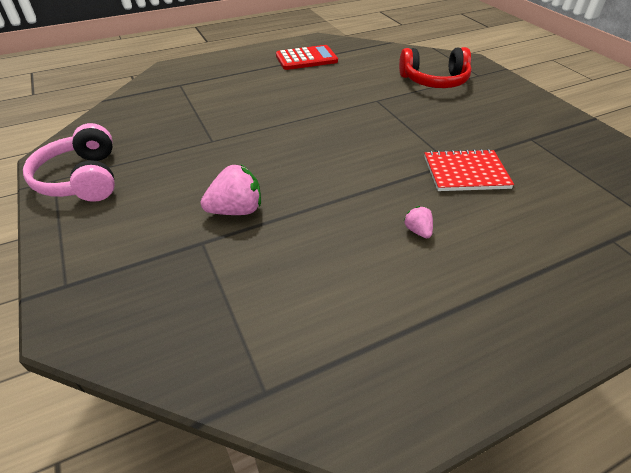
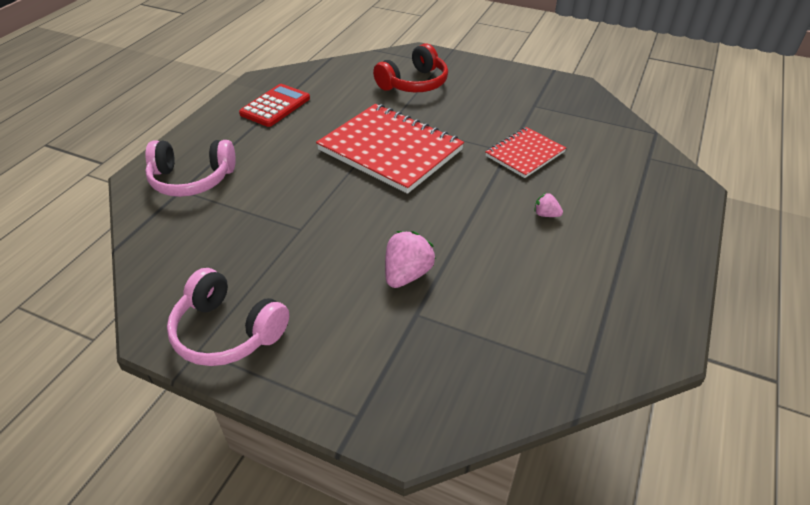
camera: 40 degrees left, 0 degrees up
none -> pink headphones [145,140,236,197]
none -> red notebook [316,104,464,194]

